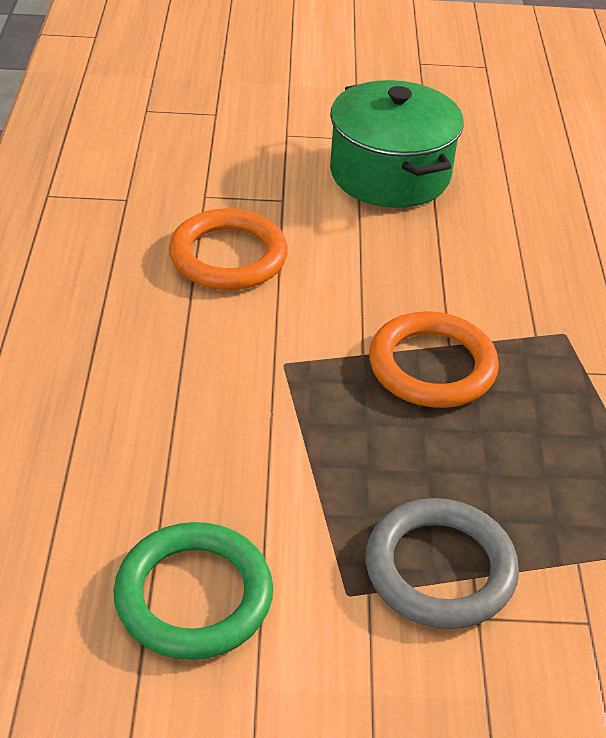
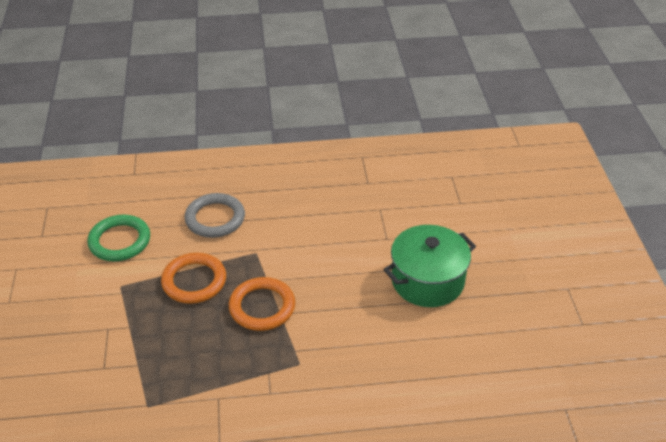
camera: 85 degrees right, 0 degrees up
orange ring [169,208,288,290] -> orange ring moved to [161,253,226,304]
grey ring [366,498,519,629] -> grey ring moved to [184,193,245,238]

